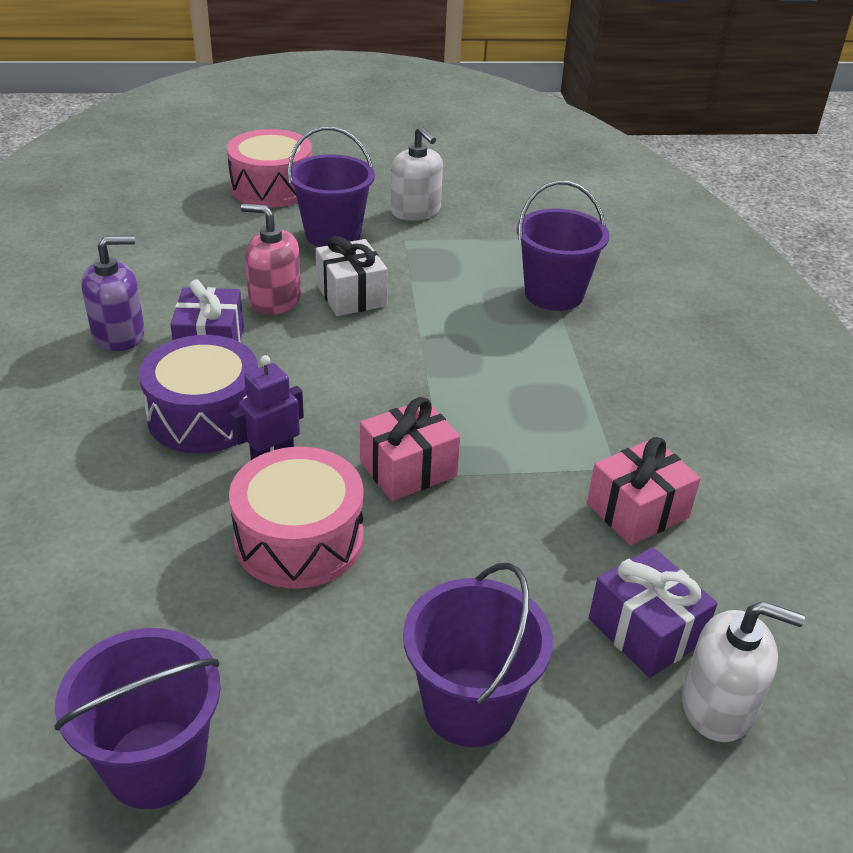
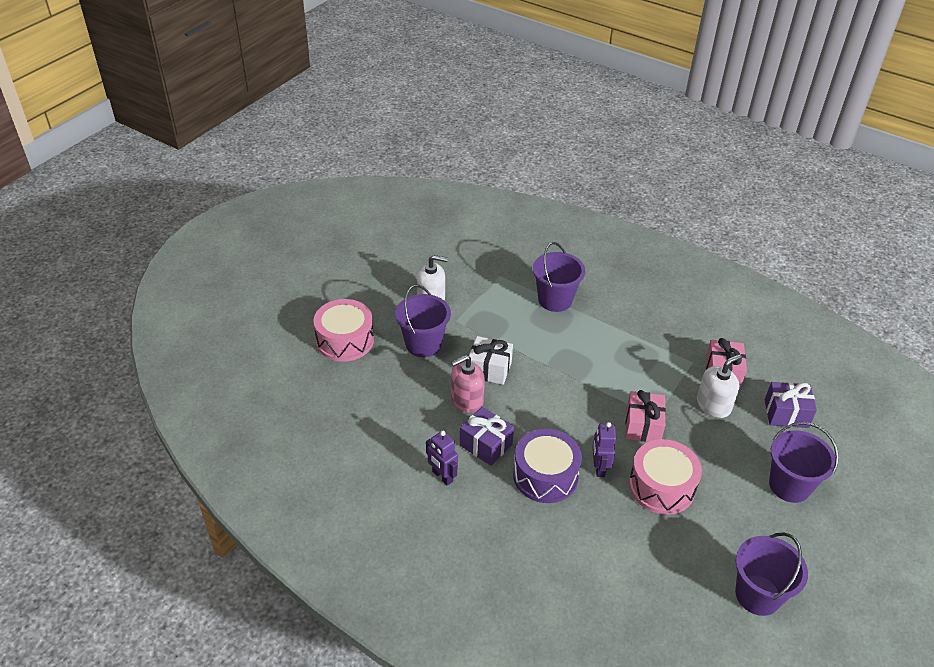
camera: 50 degrees left, 5 degrees up
purple soap dispenser [81,236,145,351] -> purple robot [426,431,458,486]
white soap dispenser [682,601,805,742] -> white soap dispenser moved to [697,354,742,418]

